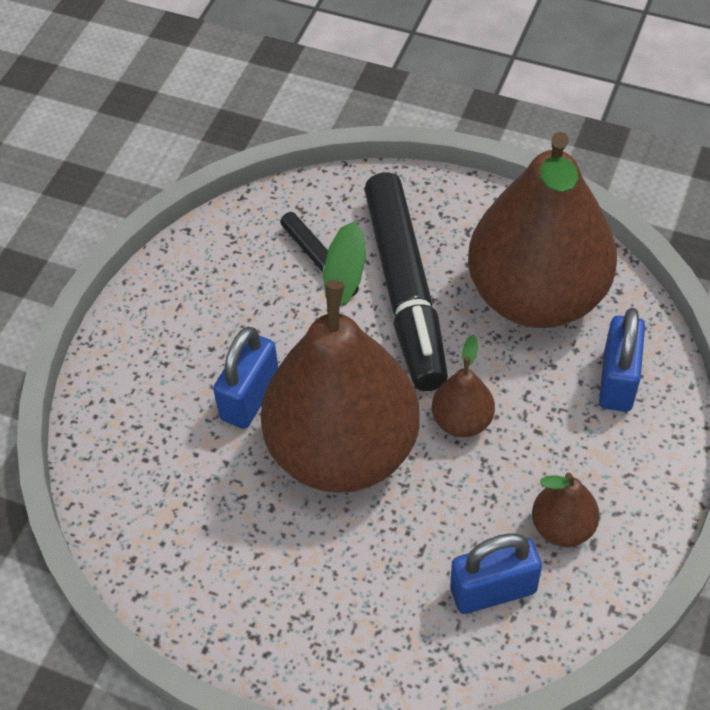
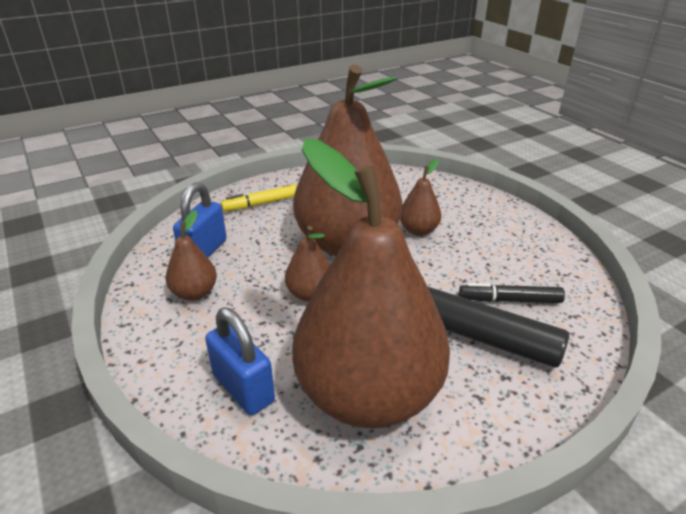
camera: 125 degrees right, 20 degrees down
blue padlock [213,327,278,429] -> brown pear [400,159,441,236]
none -> yellow marker [221,184,297,212]

